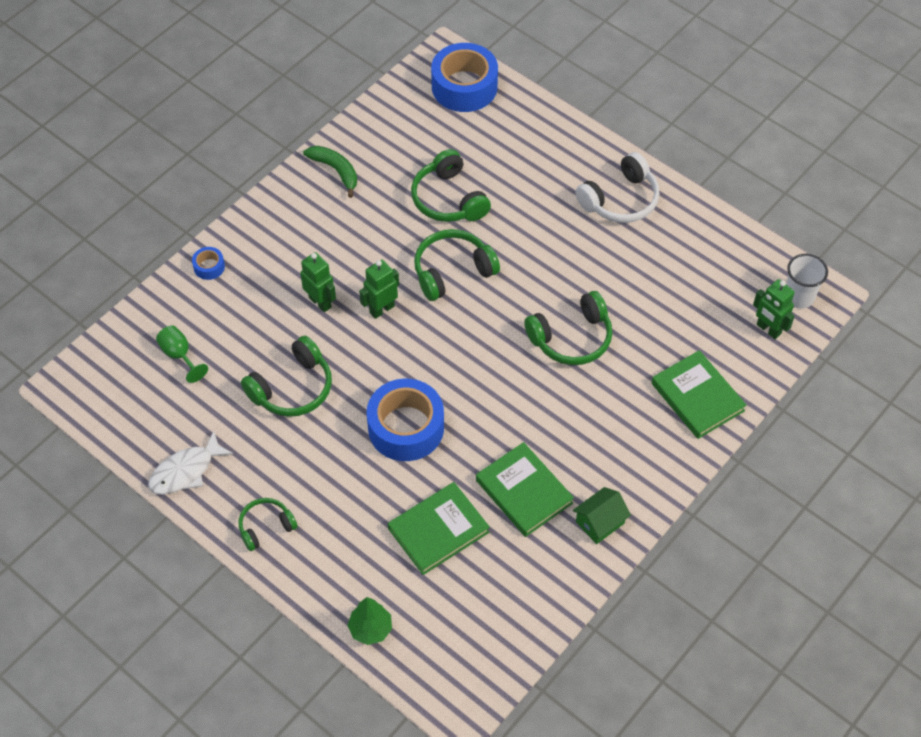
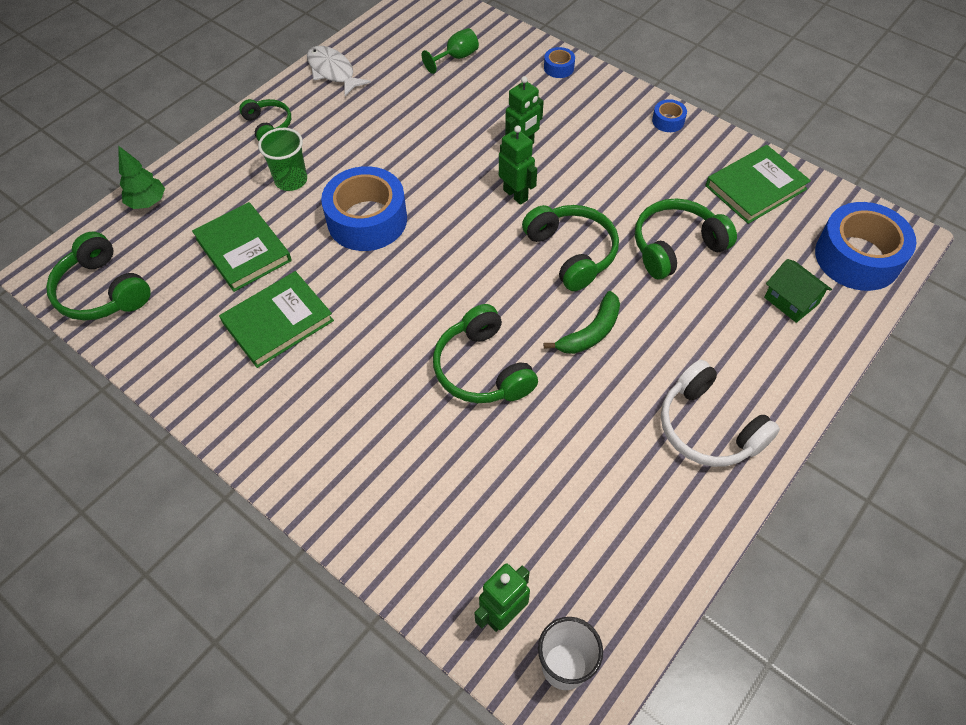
camera: 90 degrees right, 0 degrees up
green headphones [241,336,332,417] -> green headphones moved to [46,232,151,320]
green banana [303,146,357,198] -> green banana moved to [544,291,620,354]
green house [573,487,631,544] -> green house moved to [764,259,832,323]
green book [652,350,747,439] -> green book moved to [706,145,811,224]
none -> green cup [258,128,307,191]
none -> blue tape [652,99,687,132]

